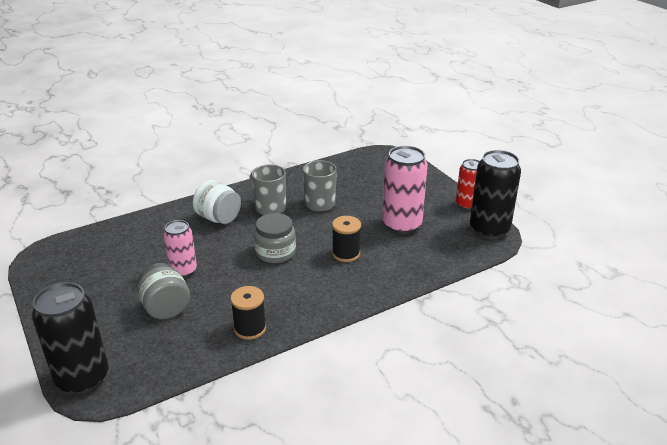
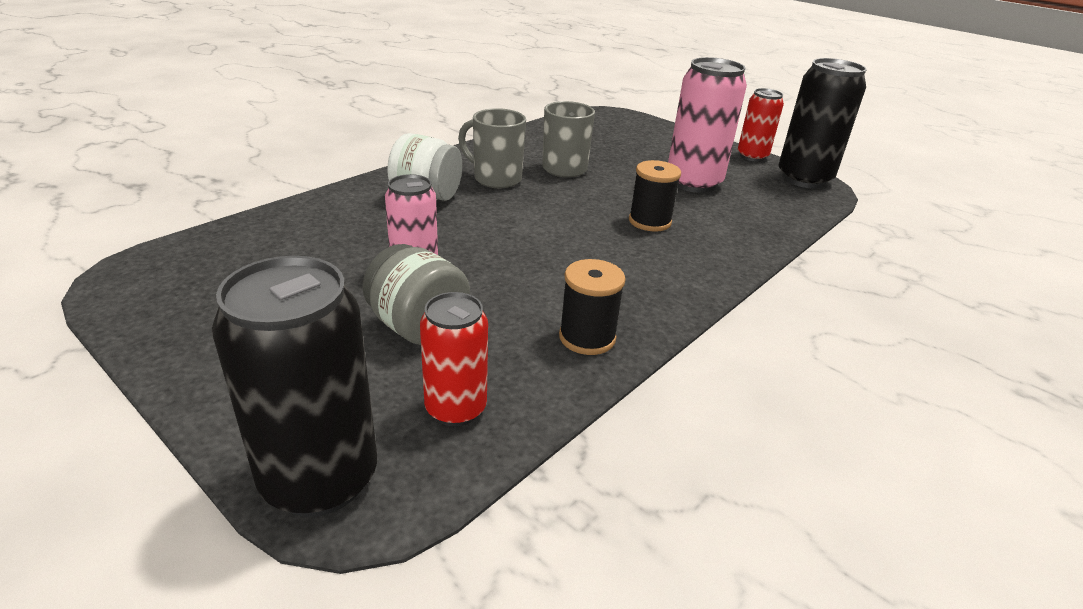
camera: 20 degrees left, 0 degrees up
grey jar [254,213,296,263] -> none
none -> red can [420,292,488,426]

